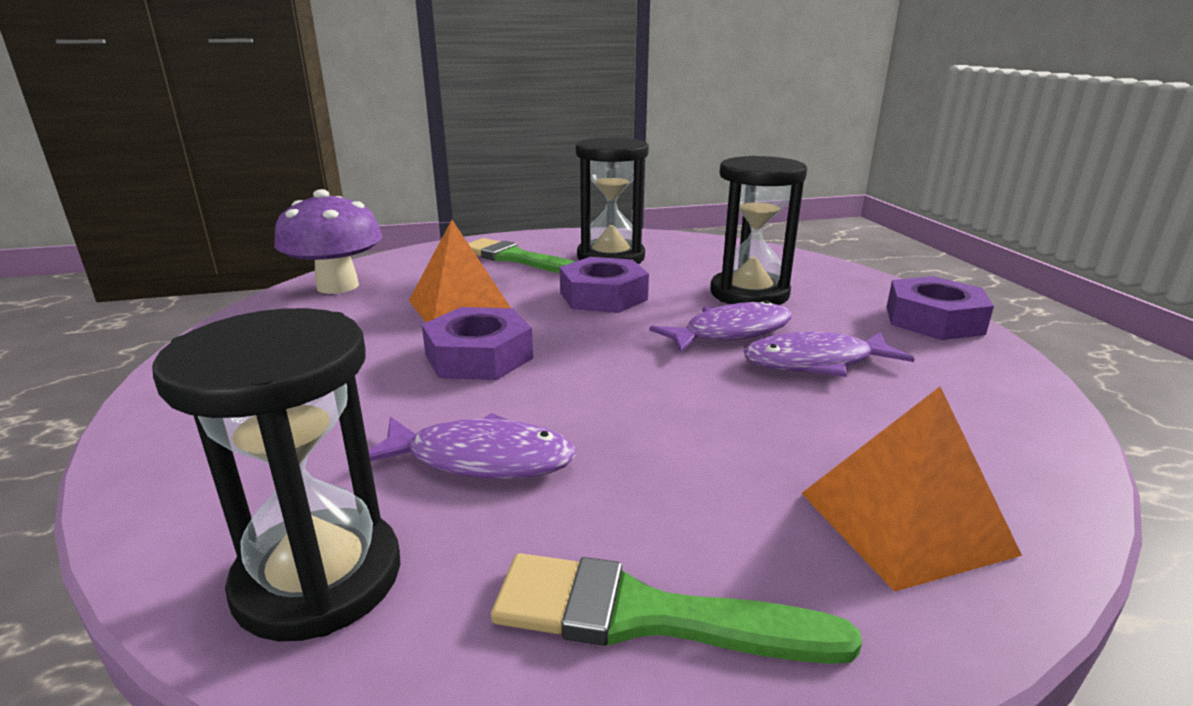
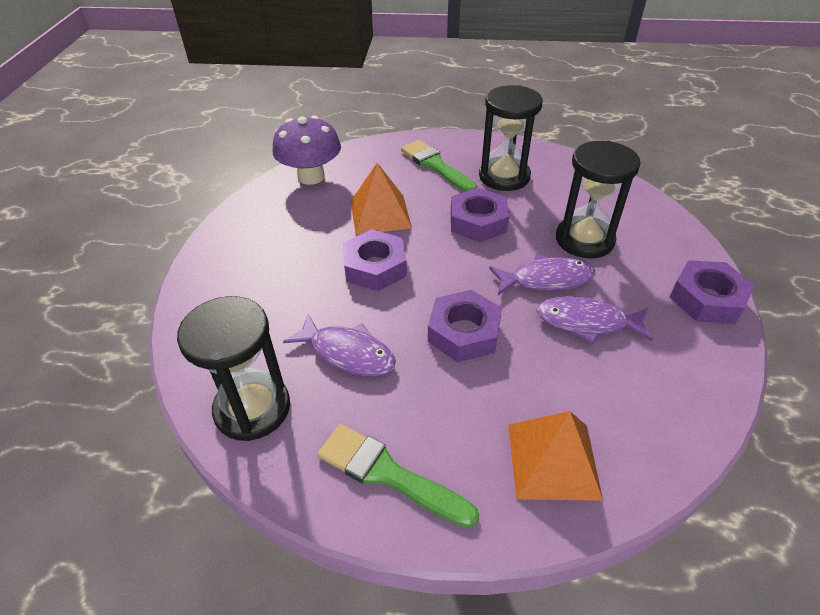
camera: 20 degrees right, 20 degrees up
none -> purple nut [428,290,502,362]

